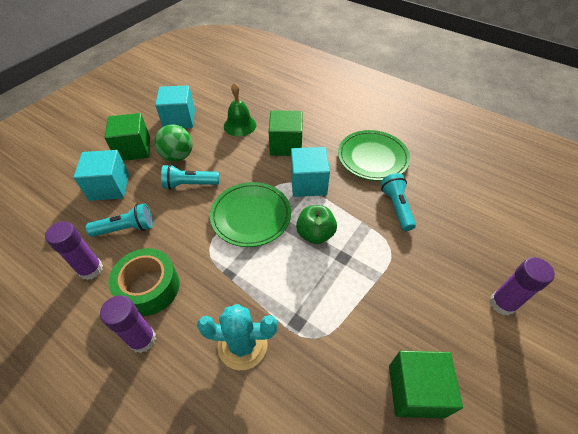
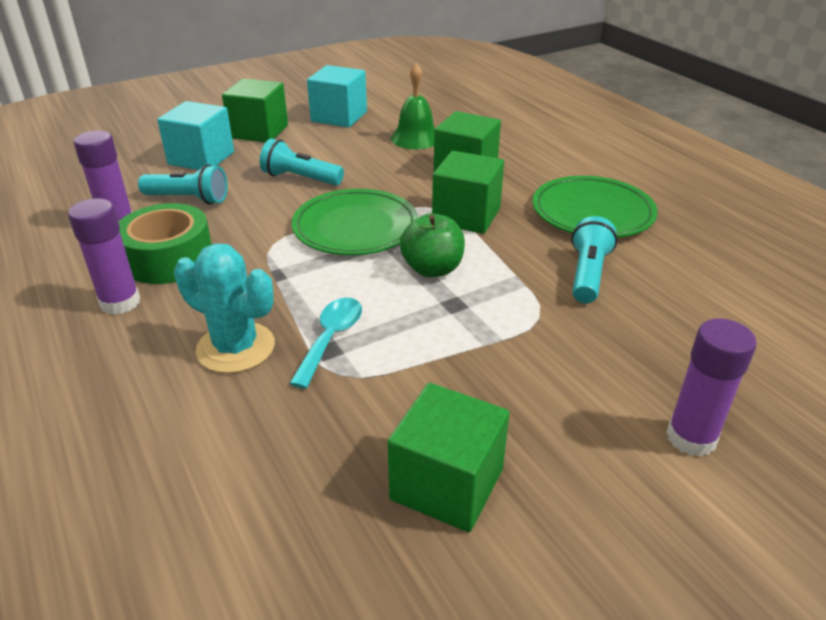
camera: 25 degrees right, 15 degrees down
green ball [154,125,193,162] -> none
turquoise cube [291,147,330,197] -> green cube [432,151,504,234]
none -> turquoise spoon [289,298,362,389]

